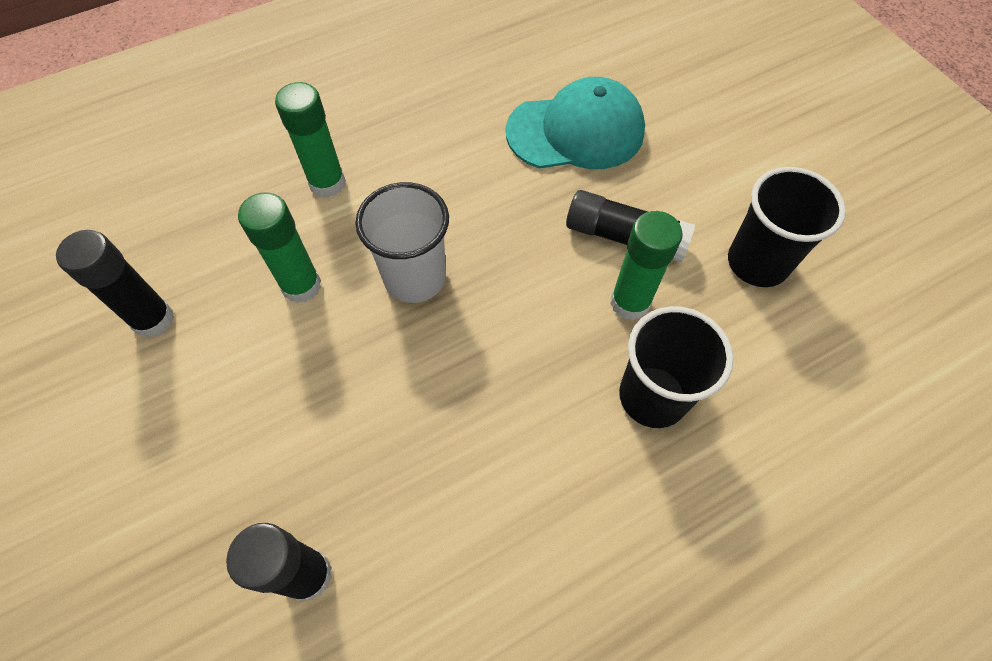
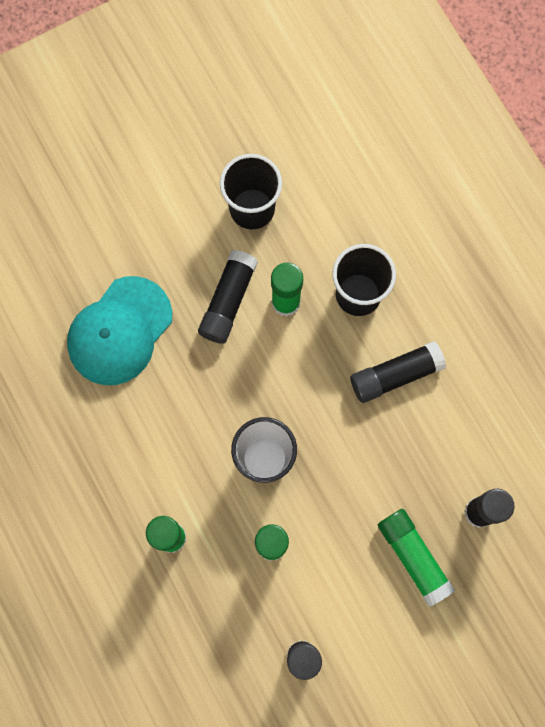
camera: 90 degrees left, 15 degrees up
turquoise cap [506,77,645,169] -> turquoise cap turned 135 degrees counterclockwise [67,276,172,385]
none -> black glue stick [350,341,446,403]
none -> green glue stick [378,509,455,607]

